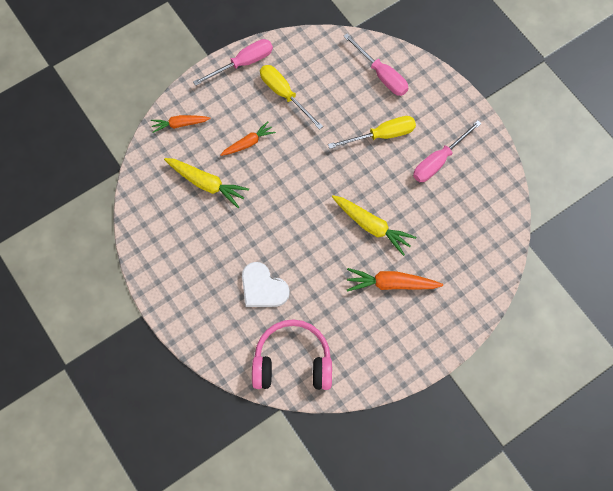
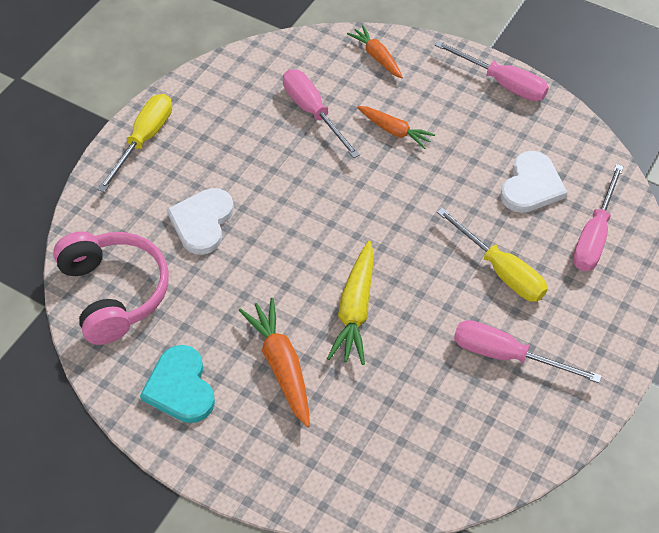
camera: 65 degrees right, 15 degrees down
yellow carrot [164,158,249,208] -> pink screwdriver [283,69,360,158]
yellow screwdriver [260,65,323,130] -> yellow screwdriver moved to [97,94,172,192]
none -> turquoise heart [140,345,215,423]
none -> white heart [500,151,567,213]

